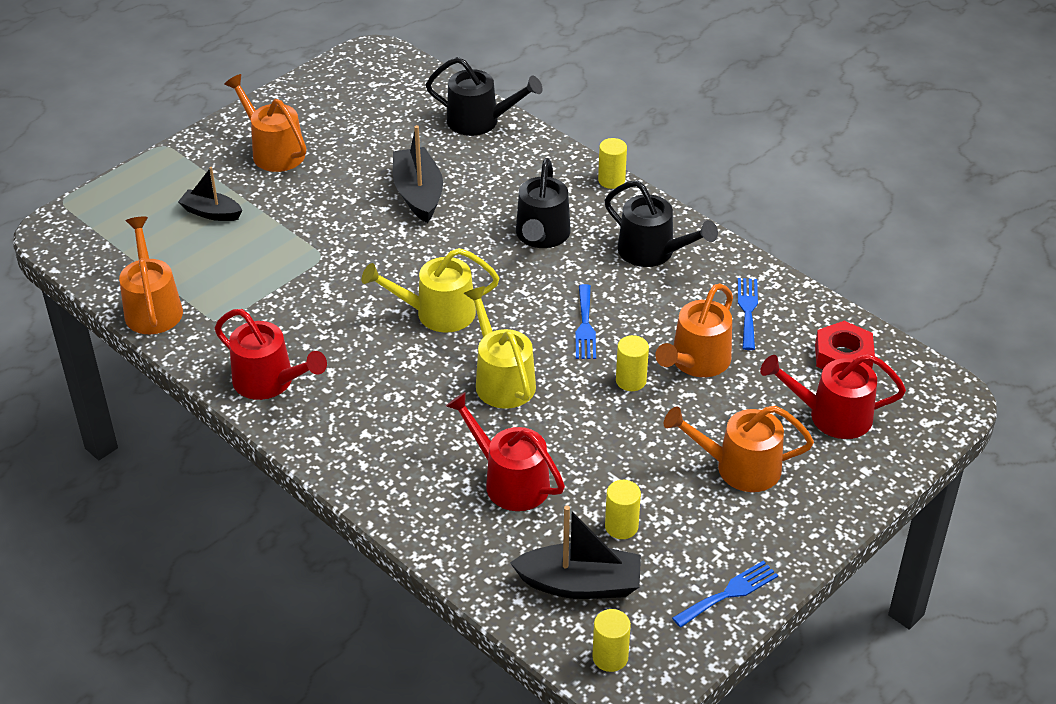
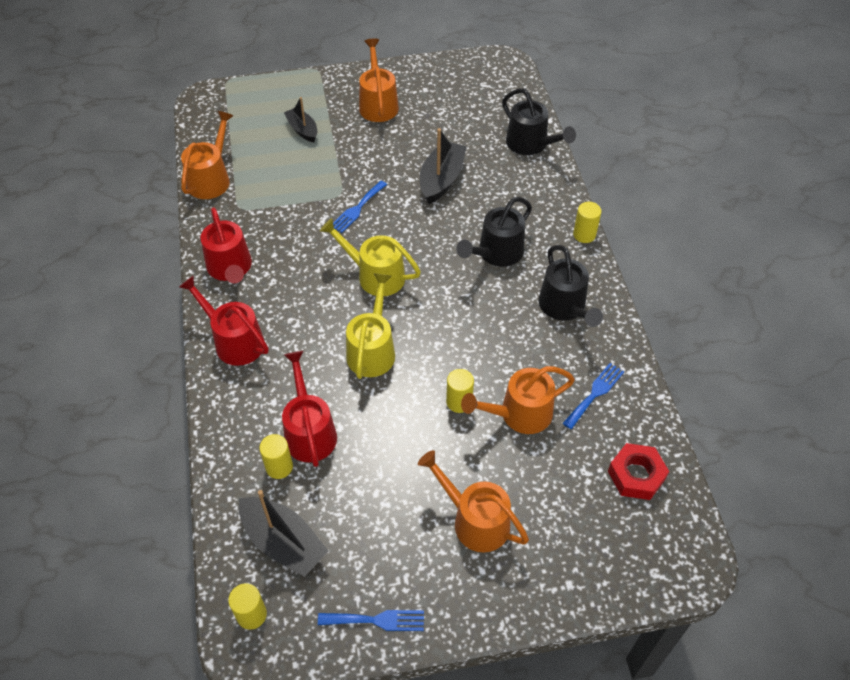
camera: 35 degrees right, 10 degrees up
blue fork [575,284,596,359] -> blue fork moved to [333,181,387,233]
yellow cylinder [605,480,641,539] -> yellow cylinder moved to [259,434,293,479]
red watering can [760,354,906,439] -> red watering can moved to [179,275,269,366]

